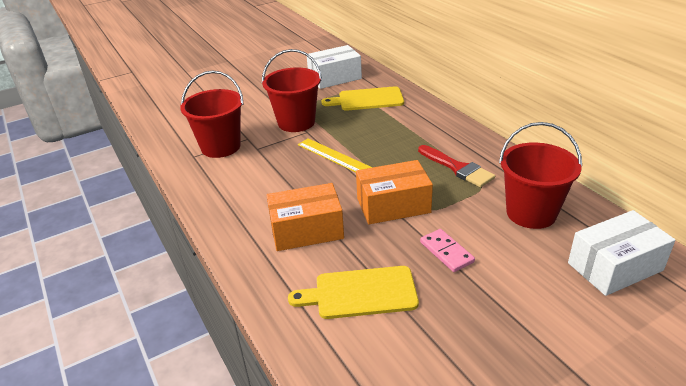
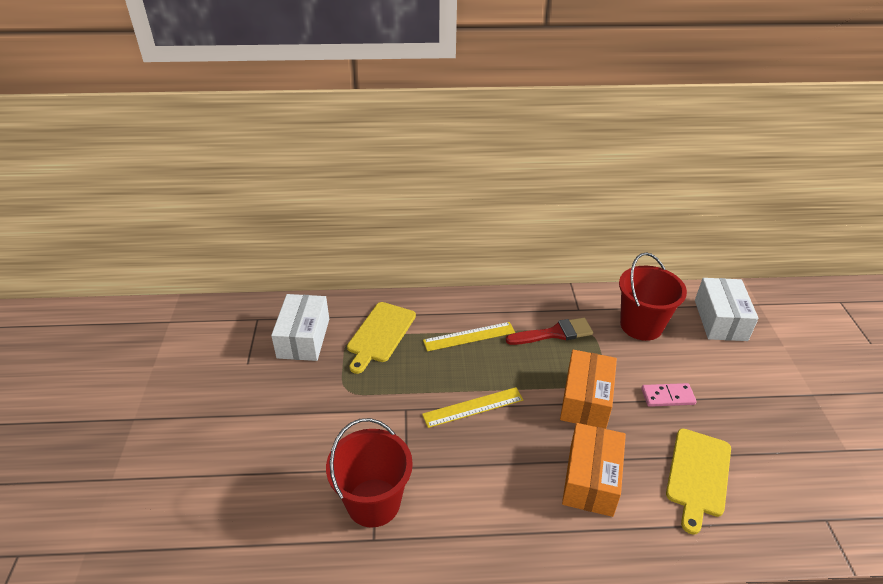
camera: 65 degrees left, 5 degrees up
red bucket [262,49,322,132] -> none
none -> yellow ruler [423,322,515,352]

